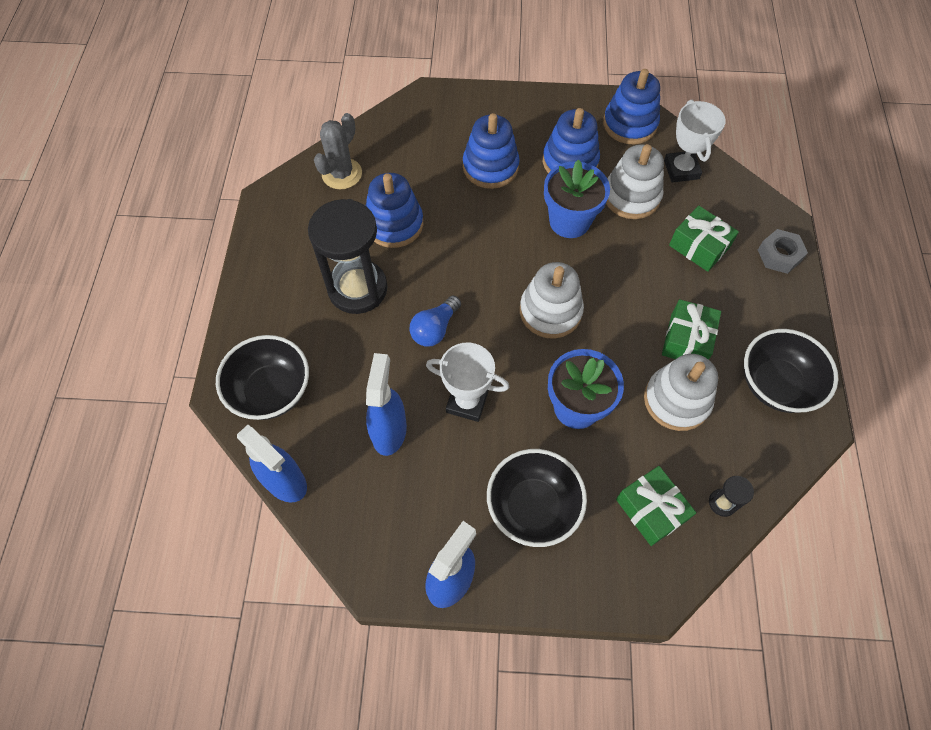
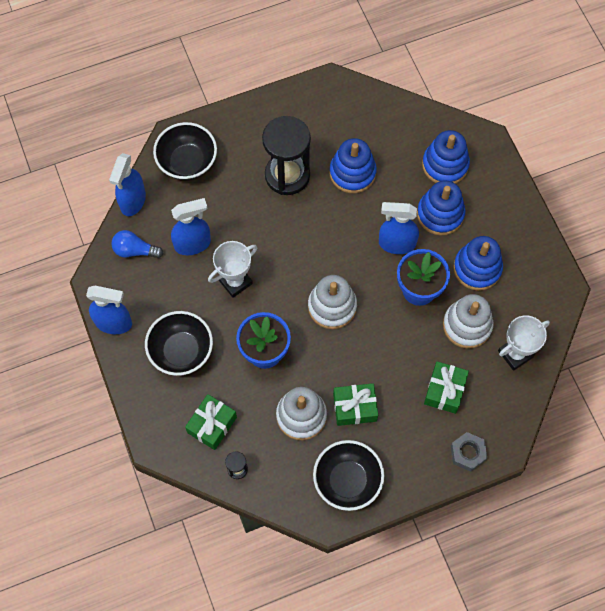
camera: 65 degrees right, 5 degrees up
grey cactus [314,113,362,189] -> none
blue light bulb [410,296,461,347] -> blue light bulb moved to [111,230,163,258]
white trophy [426,343,509,422] -> white trophy turned 60 degrees clockwise [208,241,257,298]
blue stacking toy [603,69,660,144] -> blue stacking toy moved to [422,130,470,184]
none -> blue spray bottle [379,202,419,254]

